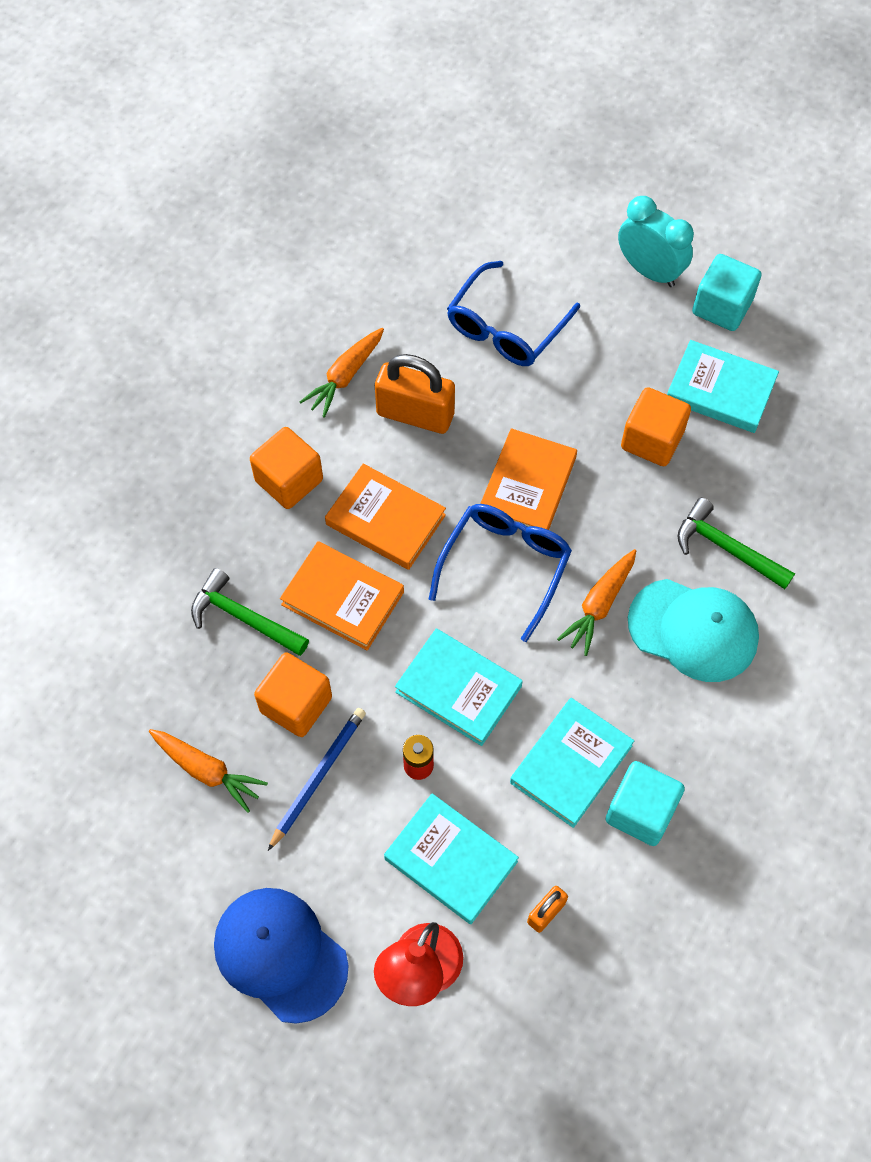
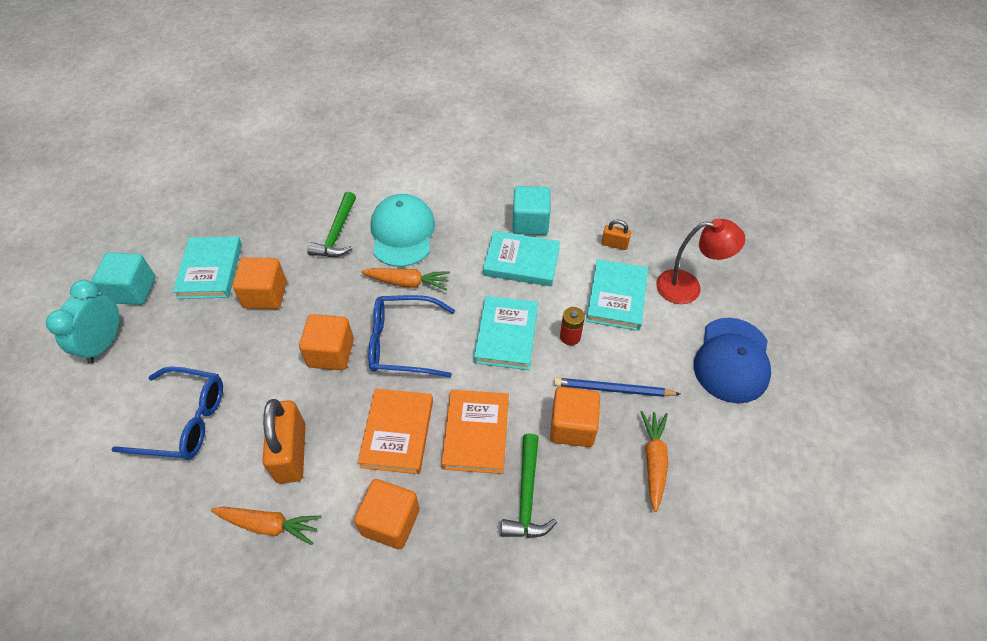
camera: 115 degrees left, 10 degrees down
orange book [480,428,577,530] -> orange cube [299,314,354,371]

